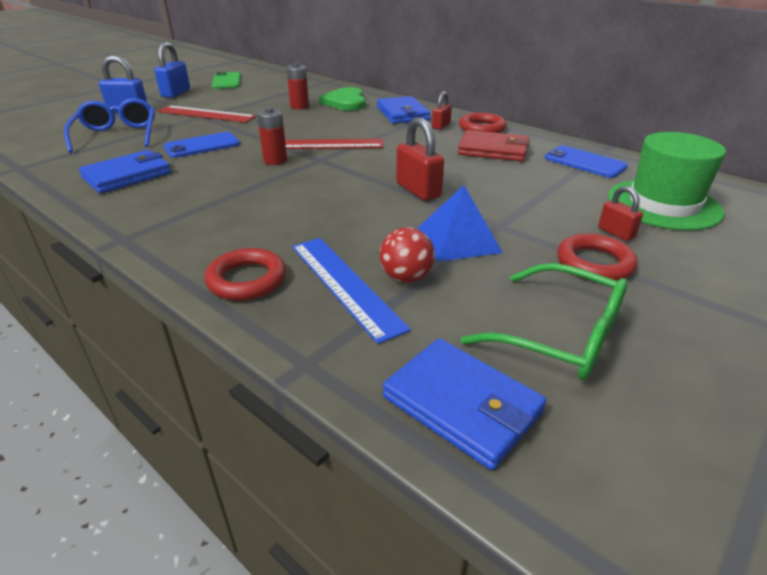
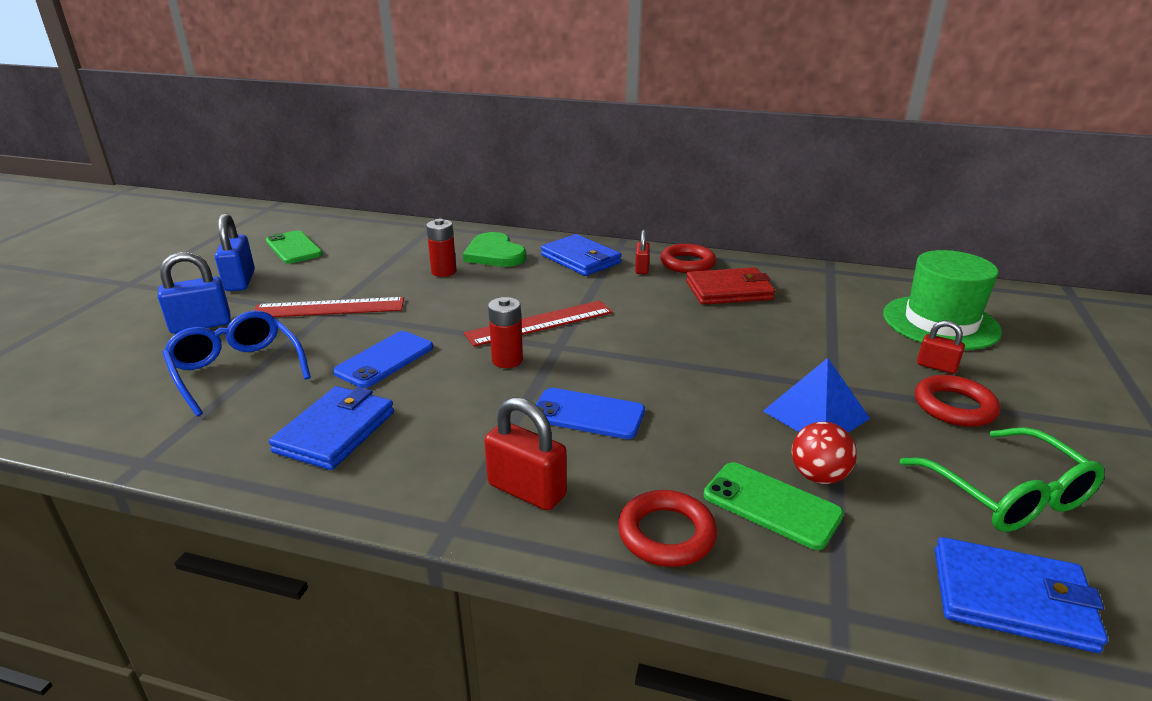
camera: 25 degrees left, 5 degrees down
blue ruler [292,238,411,344] -> green phone [704,462,844,550]
red padlock [396,117,444,201] -> red padlock moved to [484,397,567,511]
green glasses [461,263,628,380] -> green glasses turned 60 degrees clockwise [900,427,1105,532]
blue phone [545,146,628,178] -> blue phone moved to [536,388,645,439]

